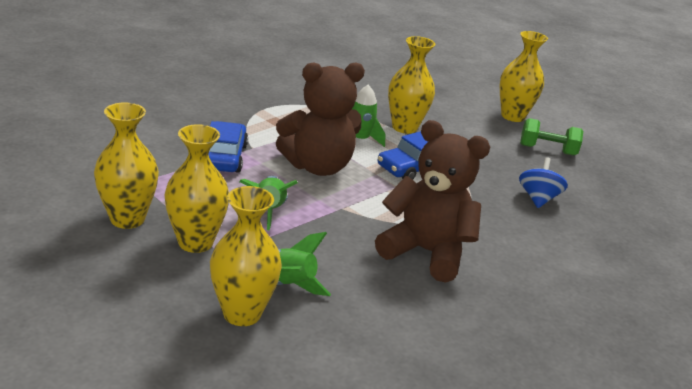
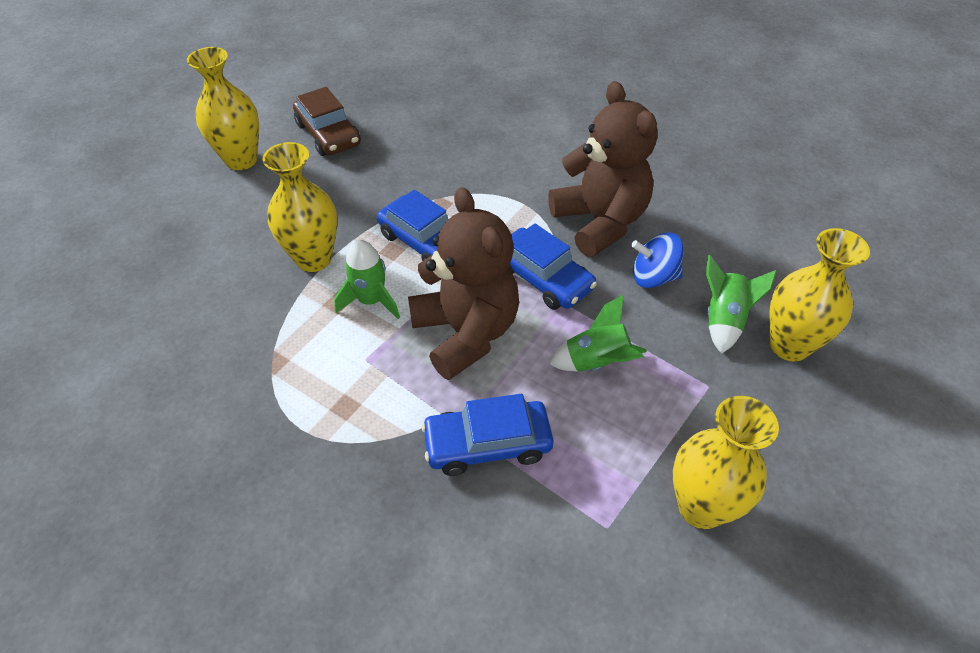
camera: 95 degrees left, 20 degrees up
yellow vase [164,124,229,253] -> none
brown teddy bear [375,120,490,283] -> brown teddy bear turned 135 degrees clockwise [548,81,658,257]
blue spinning top [519,158,568,208] -> blue spinning top moved to [631,233,683,288]
green dumbbell [520,118,583,155] -> brown car [293,87,361,156]
none -> blue car [509,223,597,310]

